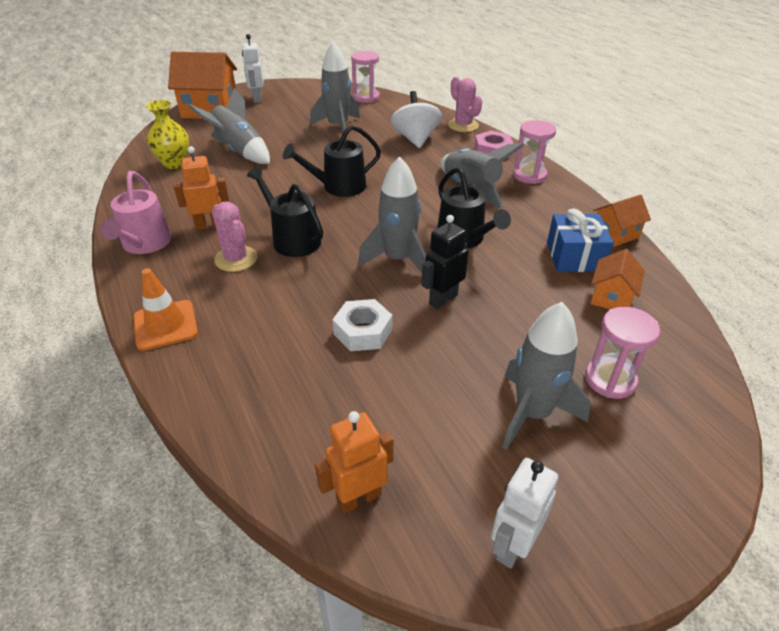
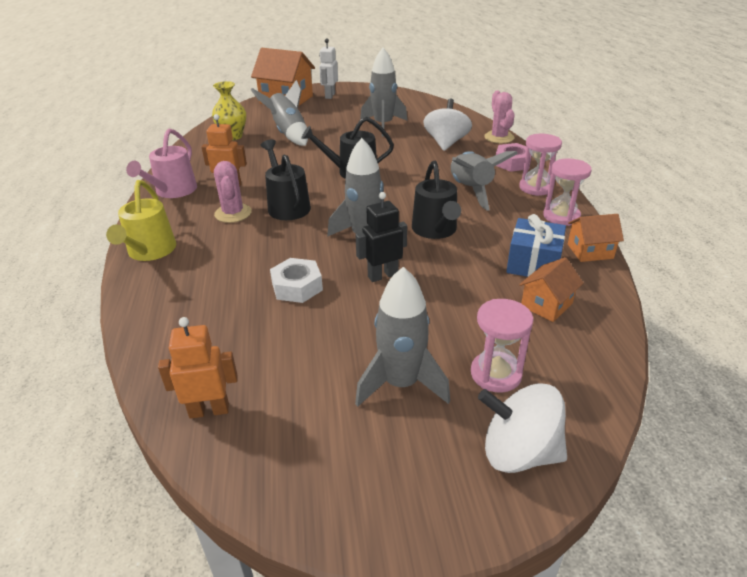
camera: 20 degrees right, 5 degrees down
orange traffic cone [133,268,198,351] -> yellow watering can [106,180,176,261]
pink hourglass [351,51,380,103] -> pink hourglass moved to [543,158,592,226]
white robot [491,458,558,569] -> none
none -> white spinning top [478,383,567,473]

